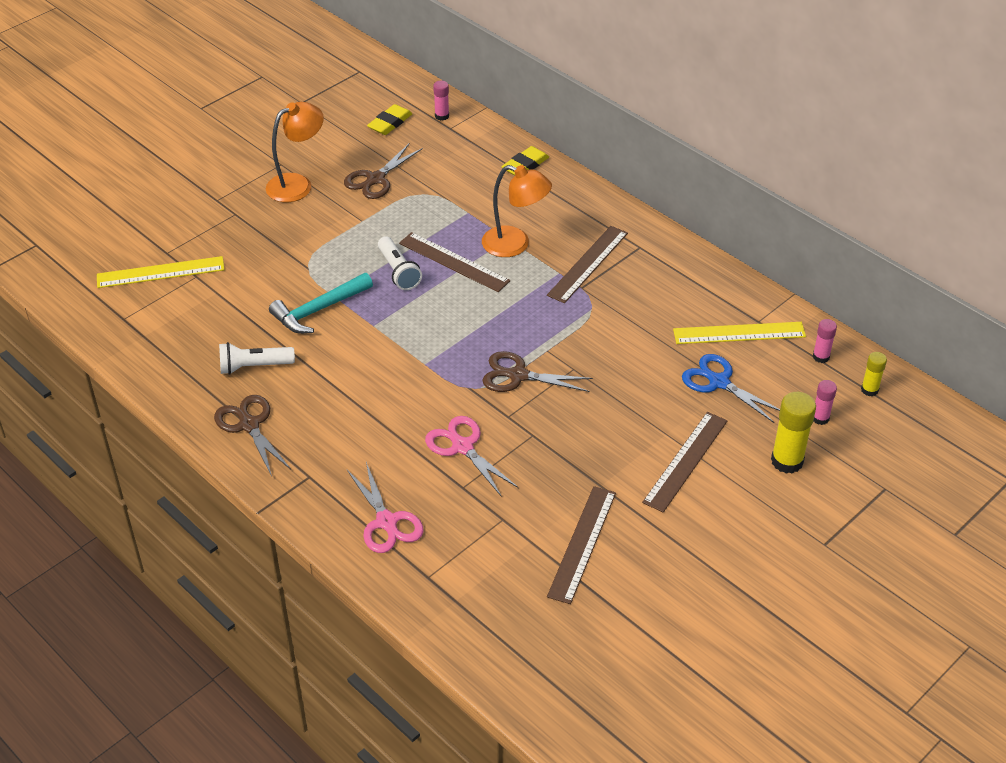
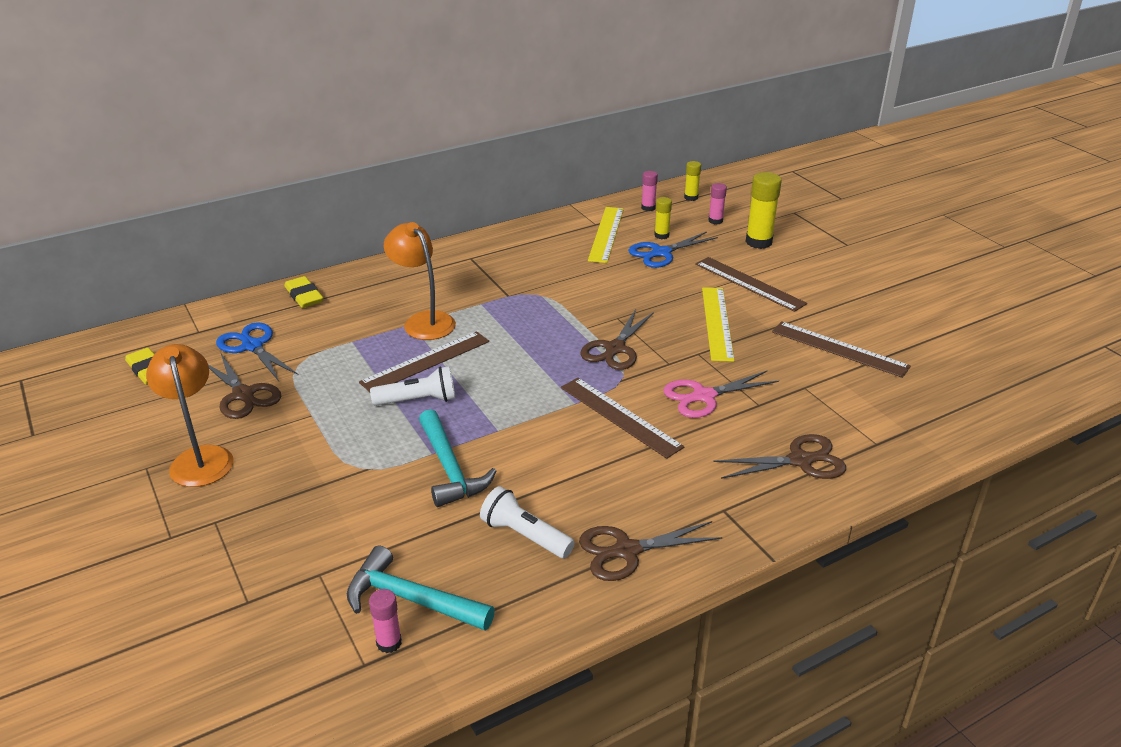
camera: 75 degrees left, 10 degrees down
yellow ruler [97,256,225,288] -> yellow ruler moved to [702,287,735,362]
white flashlight [219,342,295,375] -> white flashlight turned 120 degrees clockwise [480,486,575,558]
pink scissors [347,462,424,553] -> brown scissors [714,434,846,479]
pink glue stick [433,81,449,121] -> pink glue stick moved to [369,589,402,653]
orange lamp [482,165,552,257] -> orange lamp turned 75 degrees counterclockwise [384,222,456,340]
brown ruler [547,226,628,303] -> brown ruler moved to [561,378,684,459]
none -> blue scissors [216,322,298,381]
none -> turquoise hammer [347,546,495,631]
none -> yellow glue stick [654,197,672,239]

